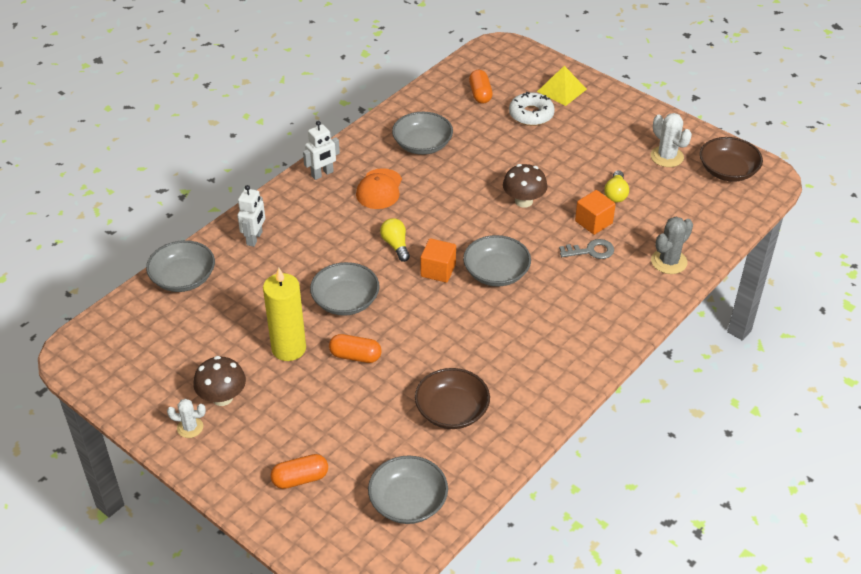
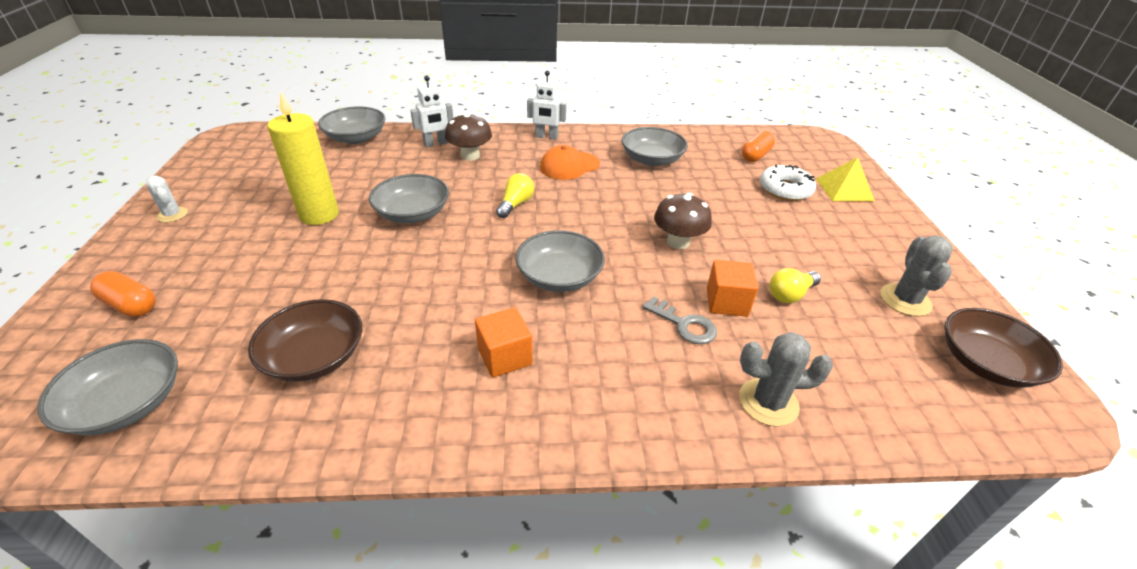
camera: 45 degrees right, 5 degrees down
brown mushroom [193,356,246,406] -> brown mushroom moved to [445,113,492,161]
orange capsule [329,334,382,363] -> none
orange cube [420,238,456,283] -> orange cube moved to [475,307,533,378]
white cactus [650,113,692,167] -> grey cactus [880,236,953,316]

